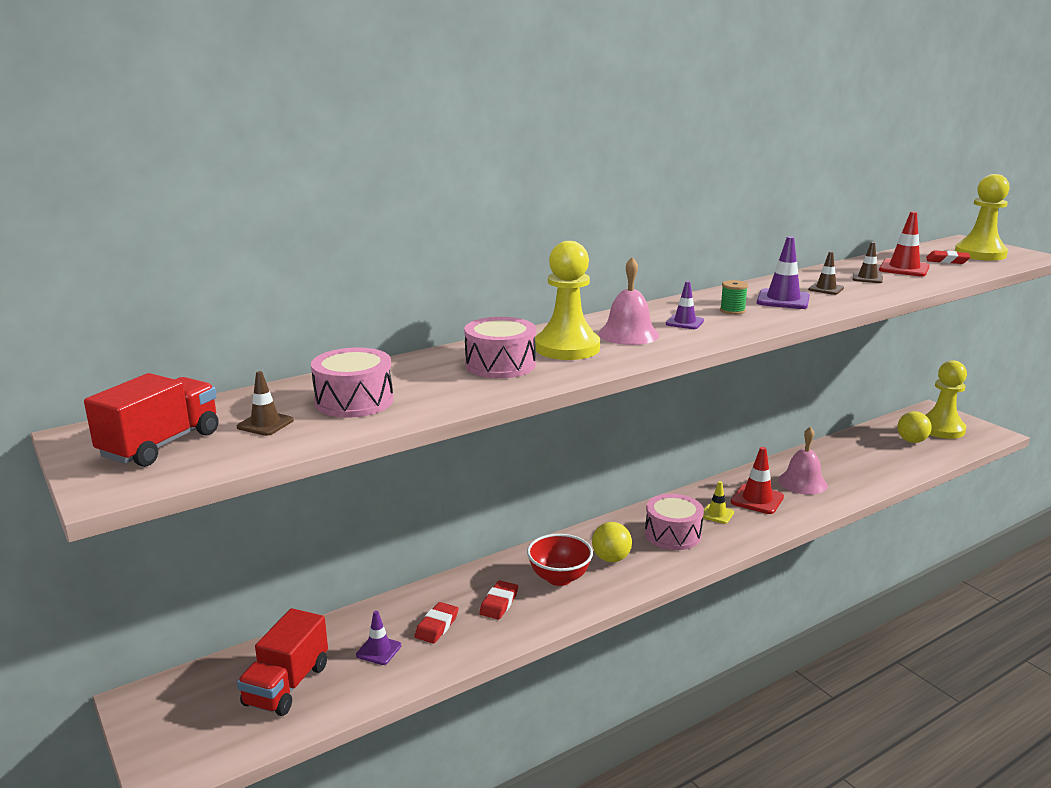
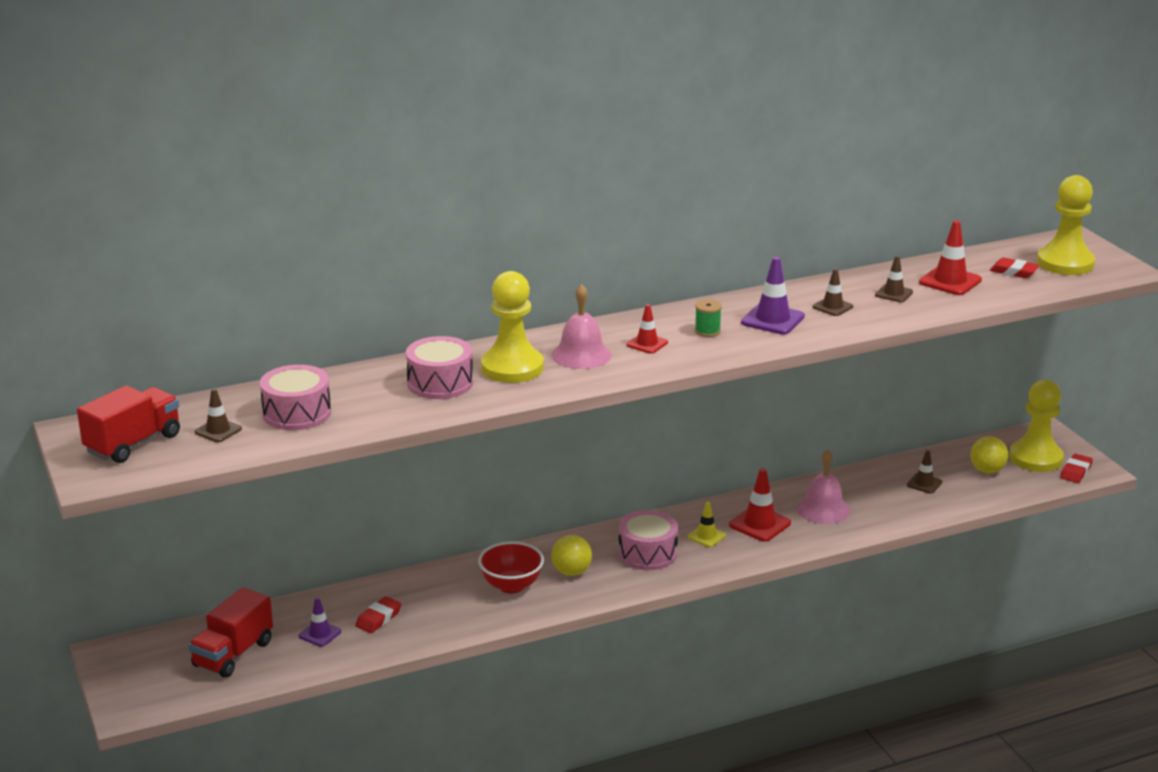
camera: 10 degrees right, 5 degrees up
red eraser [479,581,518,619] -> red eraser moved to [1060,454,1093,483]
purple traffic cone [666,281,704,329] -> red traffic cone [626,304,668,354]
none -> brown traffic cone [907,450,942,494]

